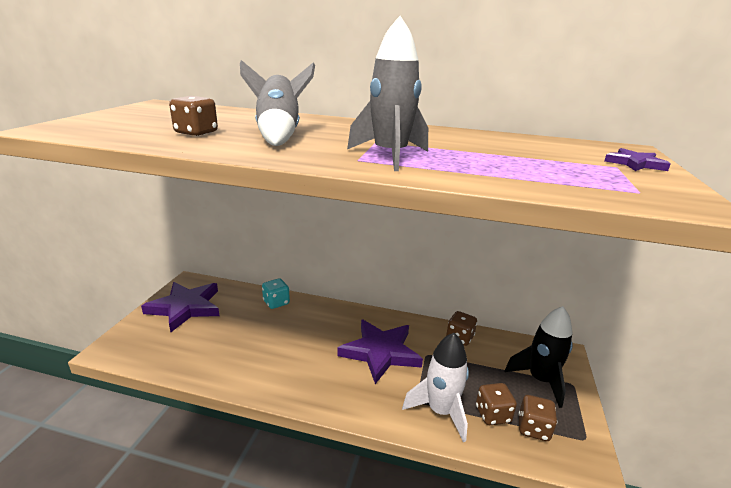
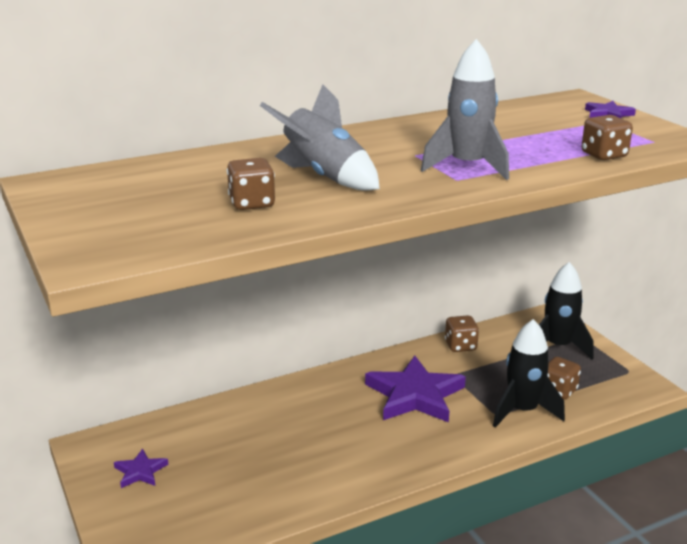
camera: 40 degrees left, 0 degrees up
purple star [141,282,220,332] -> purple star [114,449,168,488], size x0.47
turquoise dice [262,278,290,309] -> none
white rocket [402,333,469,442] -> black rocket [493,319,565,428]
brown dice [519,395,557,441] -> brown dice moved to [582,115,633,160]

